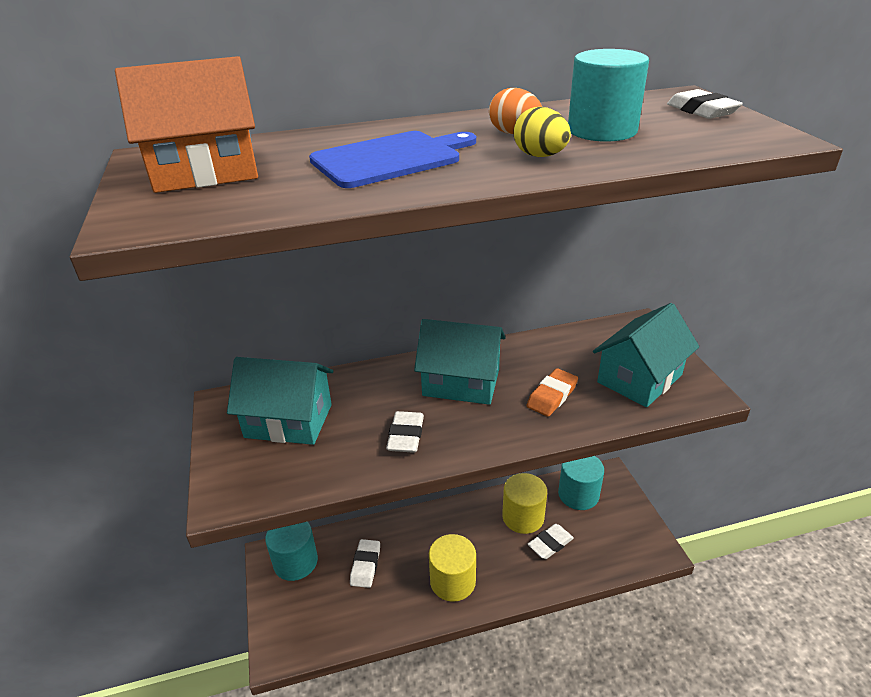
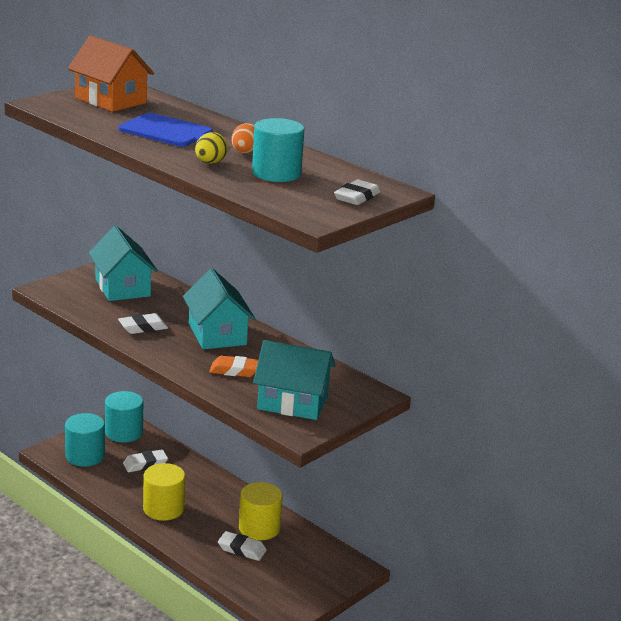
camera: 55 degrees right, 10 degrees down
turquoise cylinder [558,456,604,510] -> turquoise cylinder moved to [65,413,105,467]

